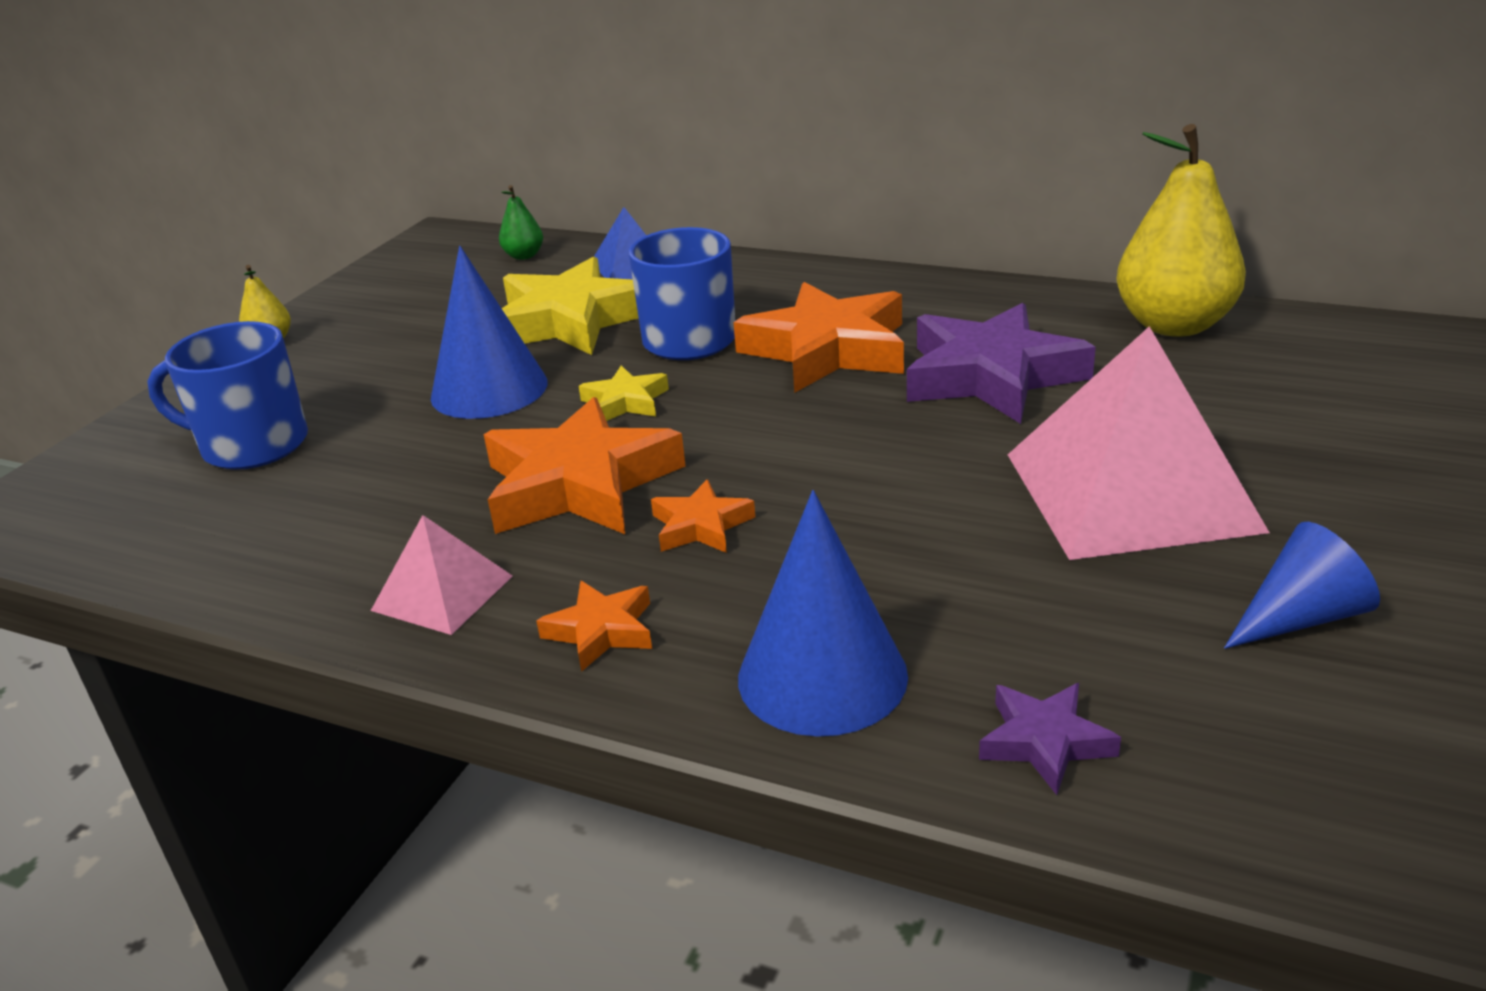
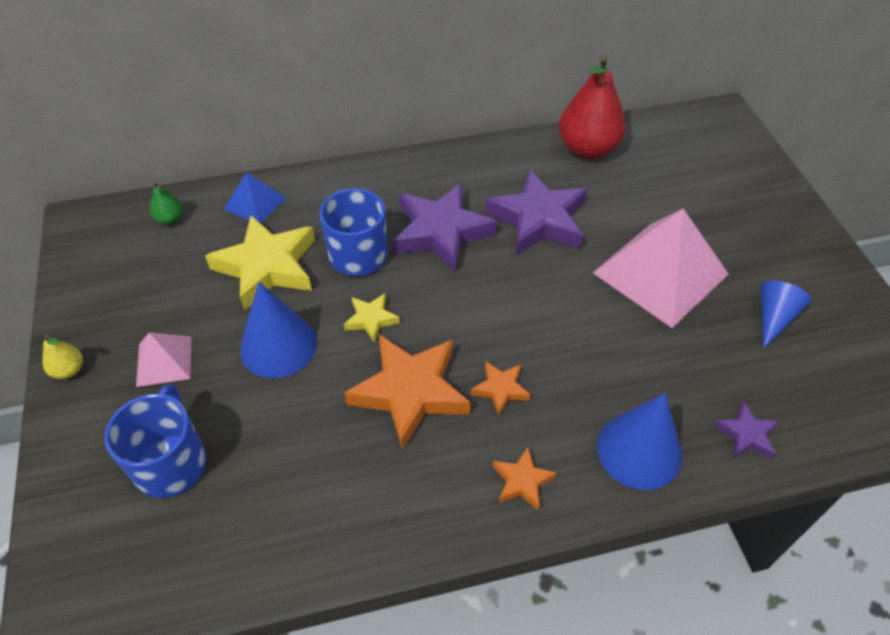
camera: 40 degrees left, 20 degrees up
blue mug [147,321,308,470] -> blue mug turned 120 degrees clockwise [104,384,206,498]
pink pyramid [371,515,513,635] -> pink pyramid moved to [136,332,191,387]
orange star [733,282,904,393] -> purple star [393,183,497,272]
yellow pear [1116,124,1246,337] -> red pear [559,55,626,159]

